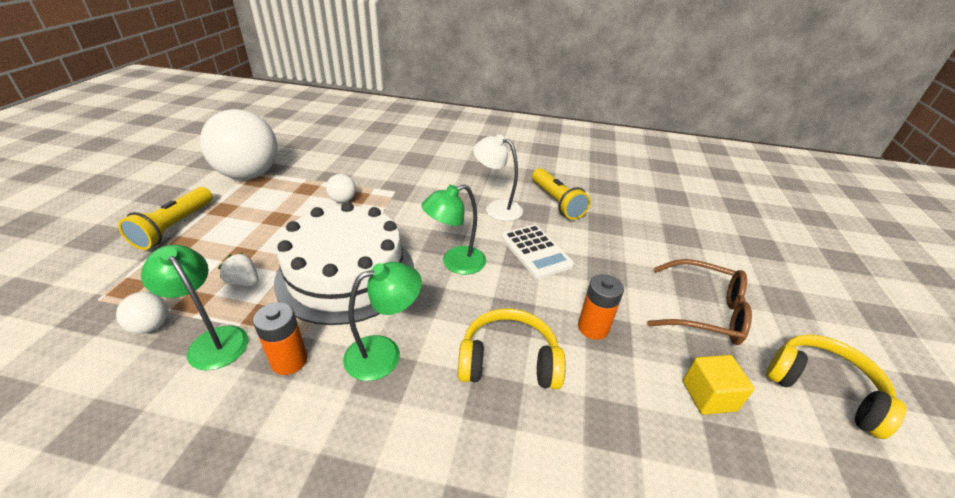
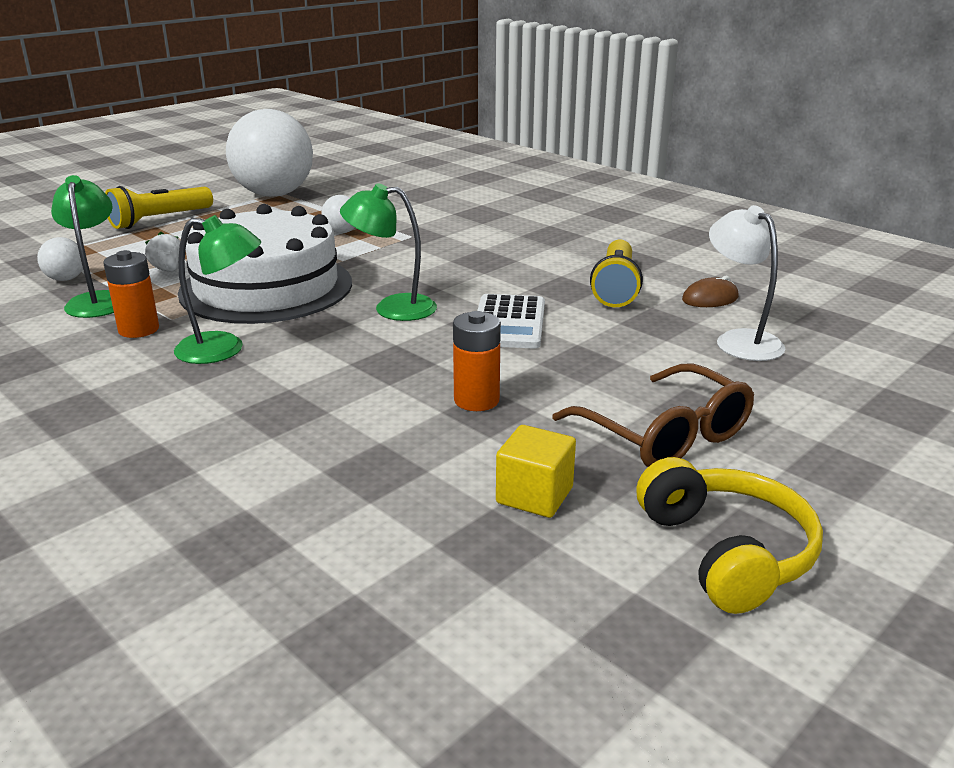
camera: 35 degrees right, 10 degrees down
yellow headphones [458,309,566,390] -> none
white lamp [473,134,523,221] -> white lamp moved to [709,205,785,361]
none -> brown mouse [682,276,739,307]

